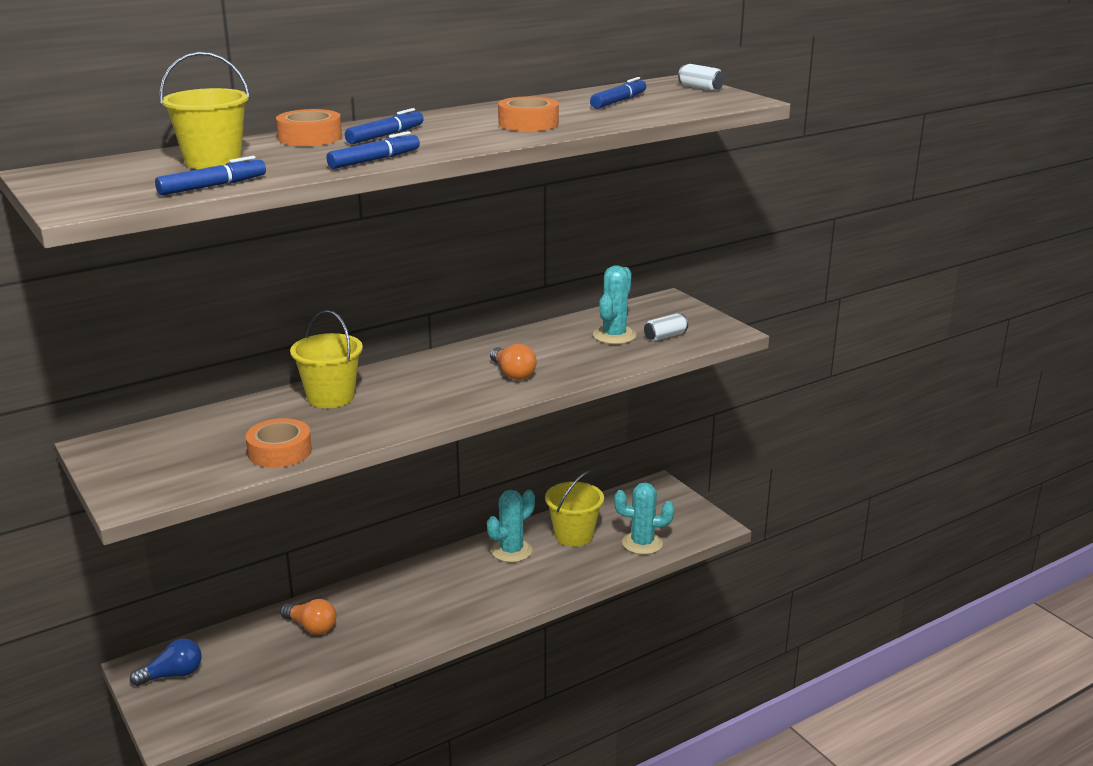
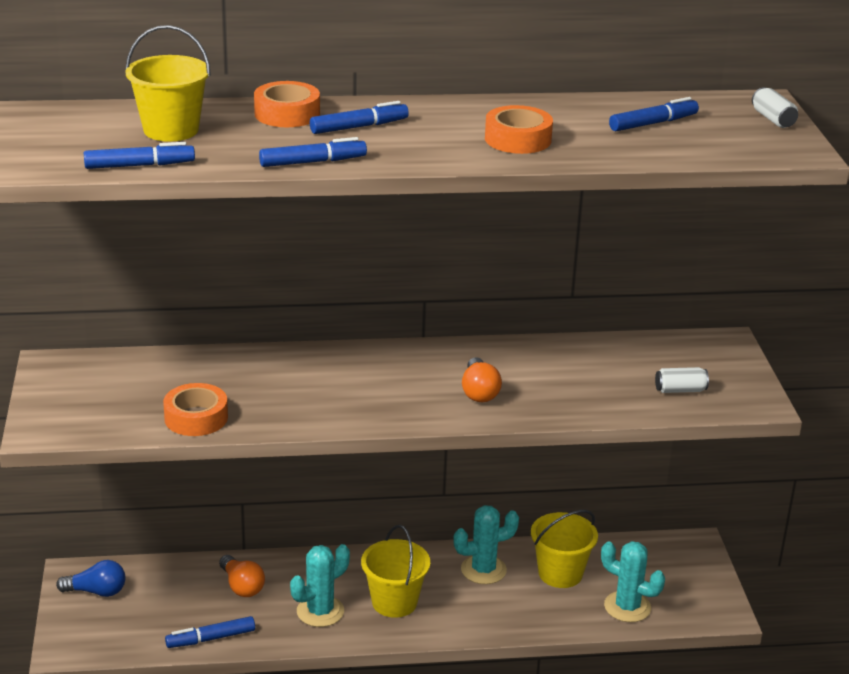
camera: 25 degrees right, 5 degrees up
yellow bucket [290,310,363,408] -> yellow bucket moved to [361,525,430,618]
turquoise cactus [593,265,636,344] -> turquoise cactus moved to [290,544,350,627]
none -> blue marker [165,616,255,648]

